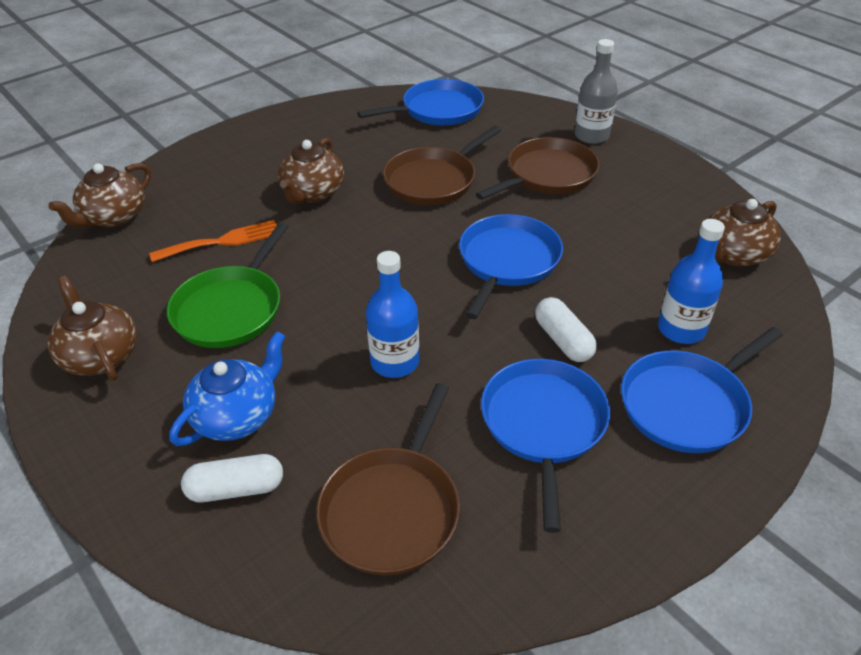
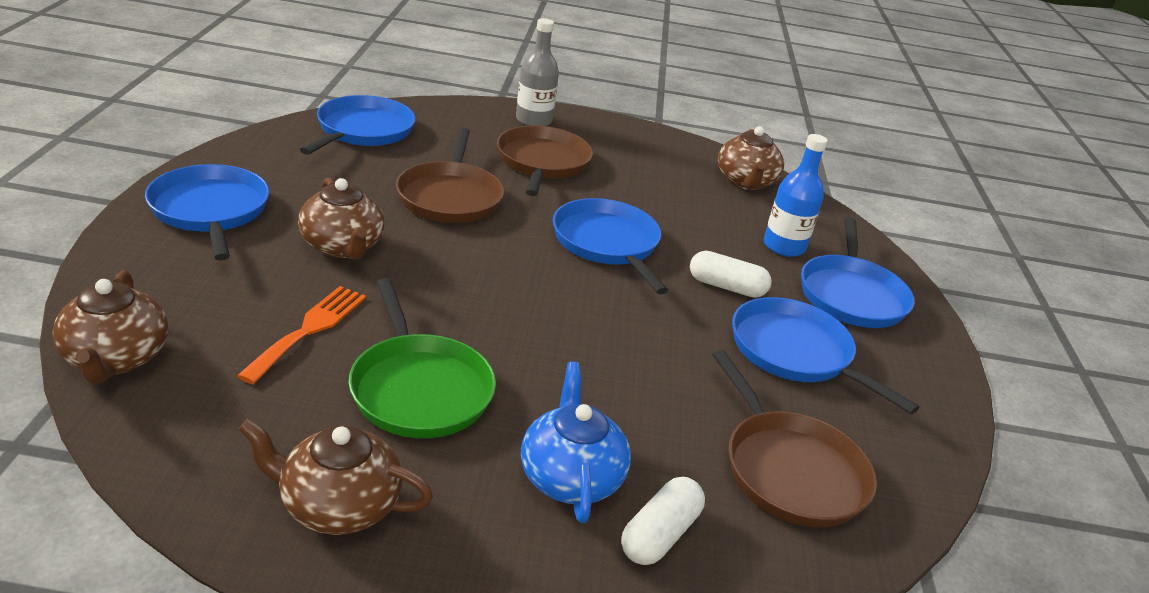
camera: 50 degrees left, 10 degrees down
blue bottle [366,251,419,378] -> none
none -> blue pan [145,164,269,261]

